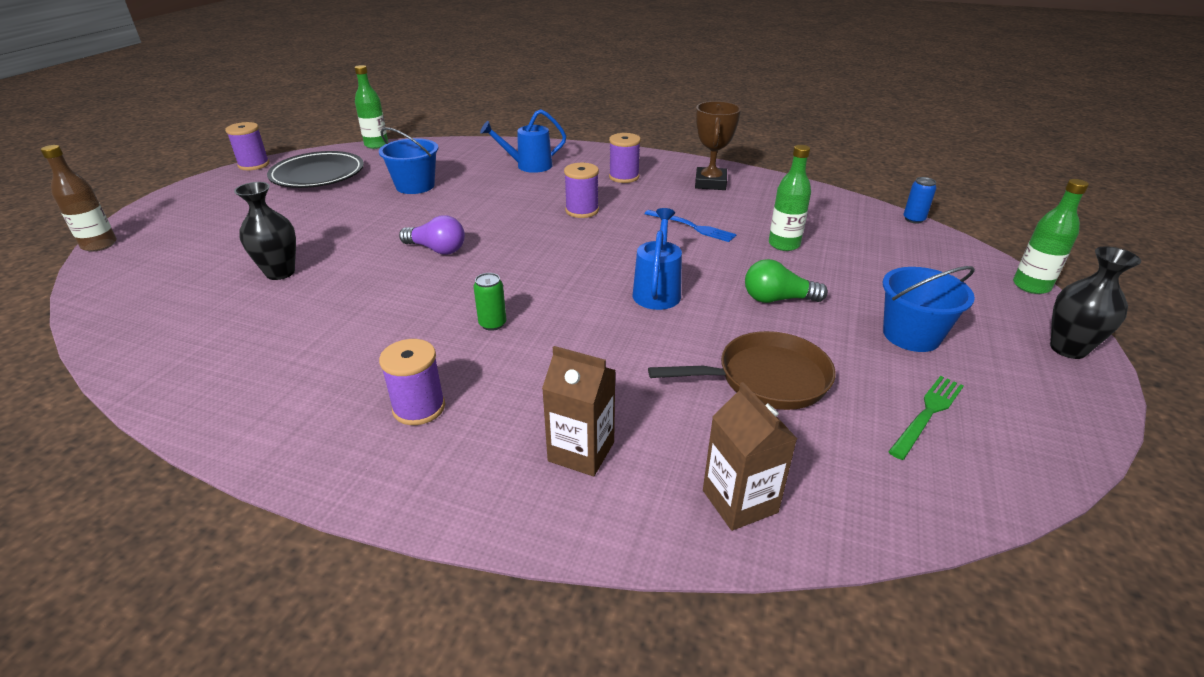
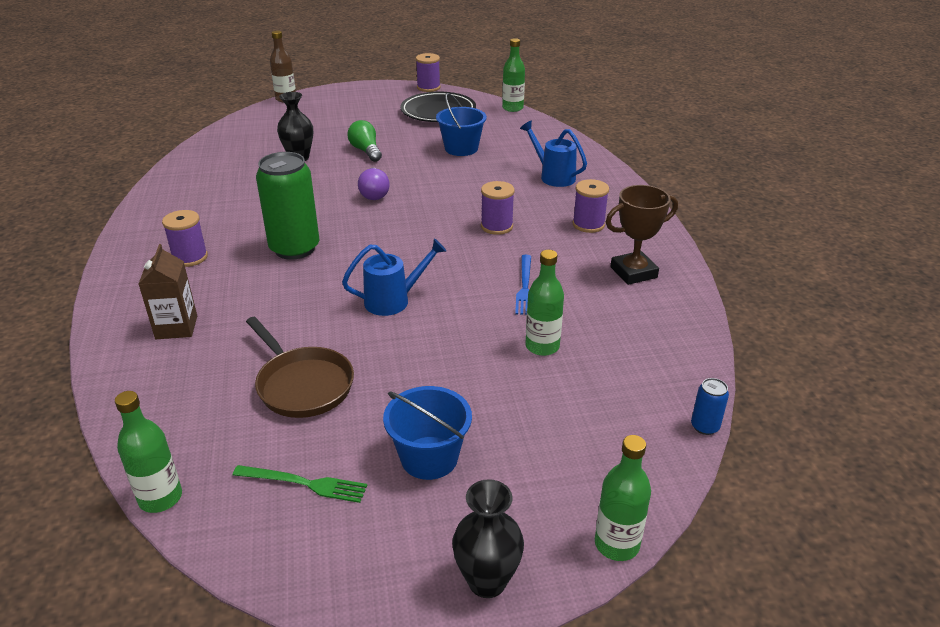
camera: 60 degrees right, 0 degrees up
green can [473,273,506,331] -> green can [256,152,319,260], size x2.35
brown carton [703,382,797,531] -> none
green light bulb [745,259,828,303] -> green light bulb moved to [347,120,382,162]
none -> green bottle [115,391,182,513]

